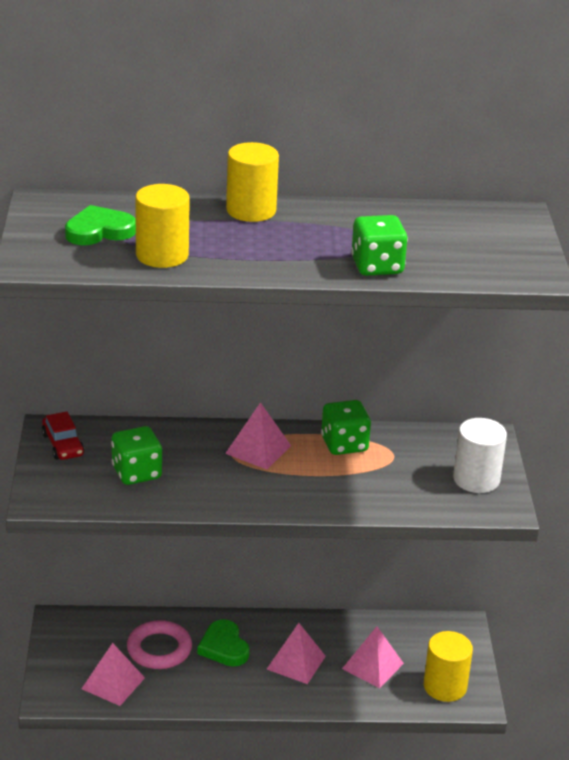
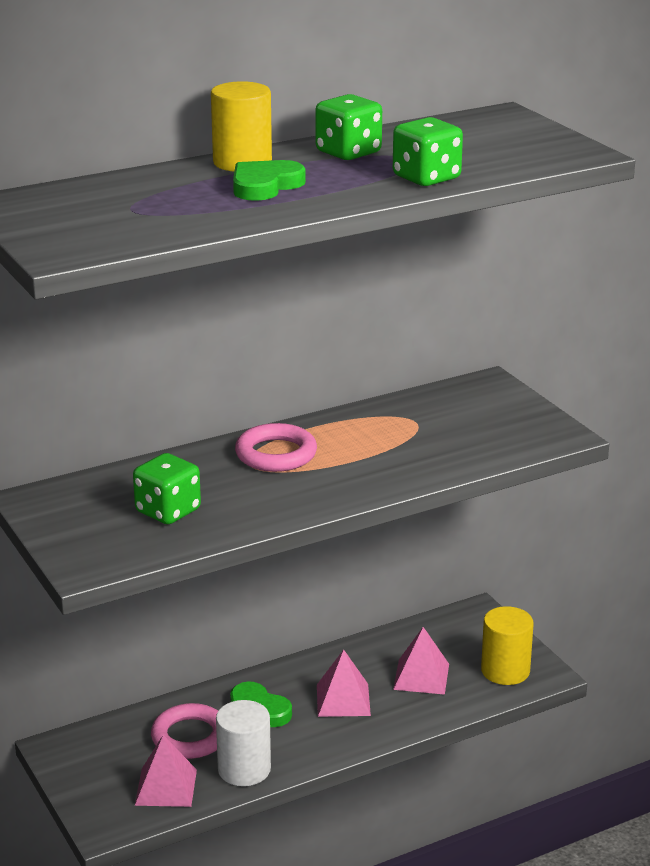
camera: 25 degrees left, 5 degrees down
red car [42,412,84,460] -> none
green heart [65,205,136,245] -> green heart moved to [233,160,306,201]
yellow cylinder [135,184,190,268] -> none
pink pyramid [225,402,291,470] -> pink ring [235,423,317,472]
green dice [321,400,371,455] -> green dice moved to [315,94,382,160]
white cylinder [453,418,507,493] -> white cylinder moved to [216,700,271,786]

